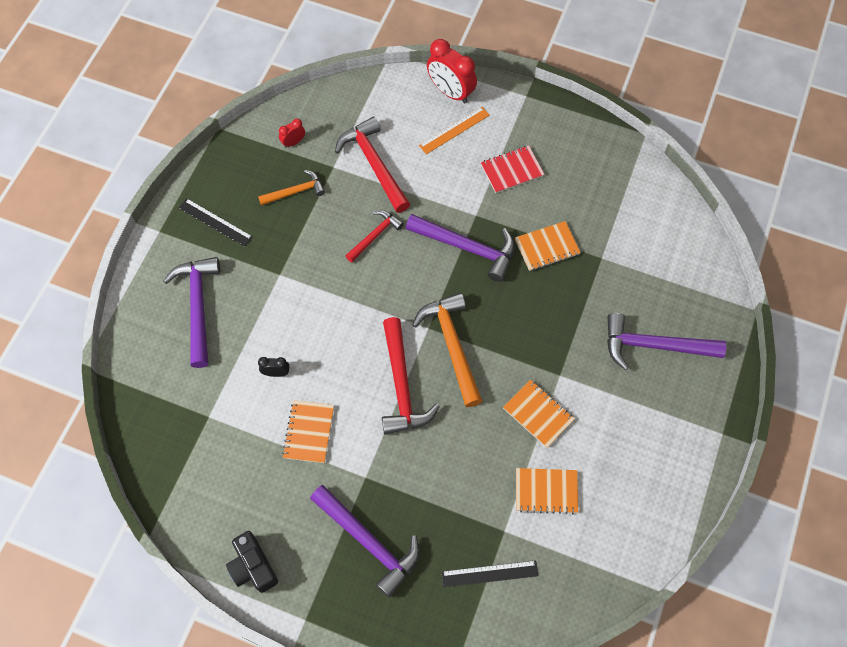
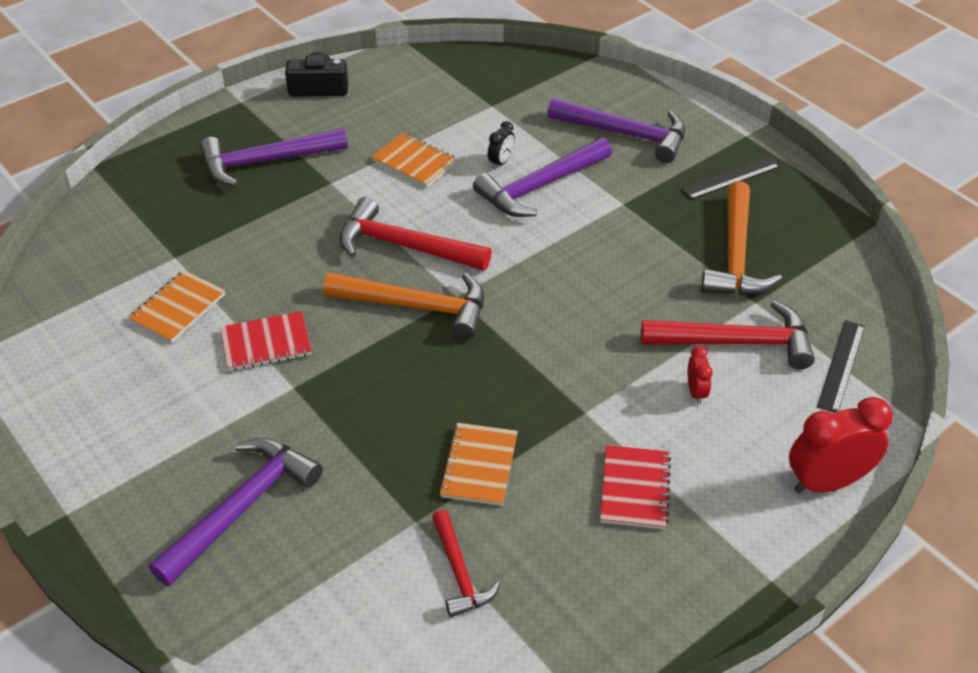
camera: 120 degrees right, 20 degrees down
orange hammer [258,170,325,206] -> orange hammer [701,181,782,295], size x1.68
red clock [279,118,305,148] -> red clock moved to [688,346,713,404]
red hammer [346,210,404,262] -> red hammer moved to [432,510,500,617]
purple hammer [406,214,515,282] -> purple hammer moved to [473,137,612,217]
orange ruler [419,107,490,154] -> none
black ruler [441,560,539,587] -> black ruler moved to [817,320,865,413]
orange notebook [503,379,575,448] -> red notebook [221,311,312,371]

